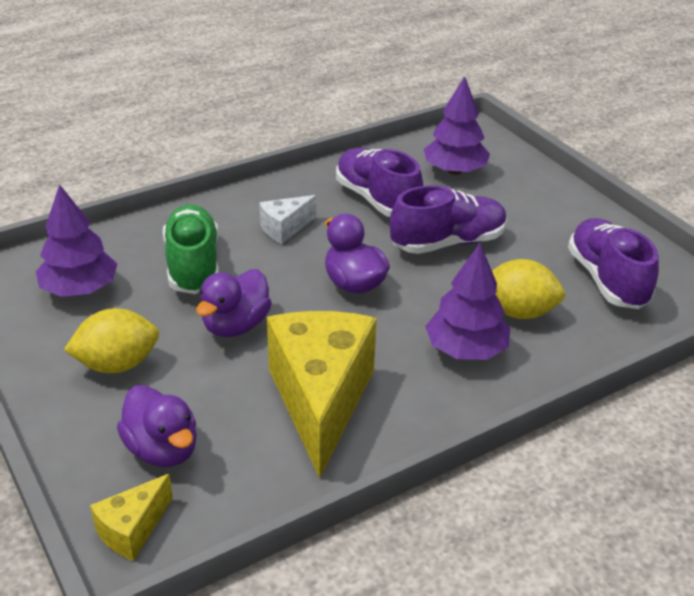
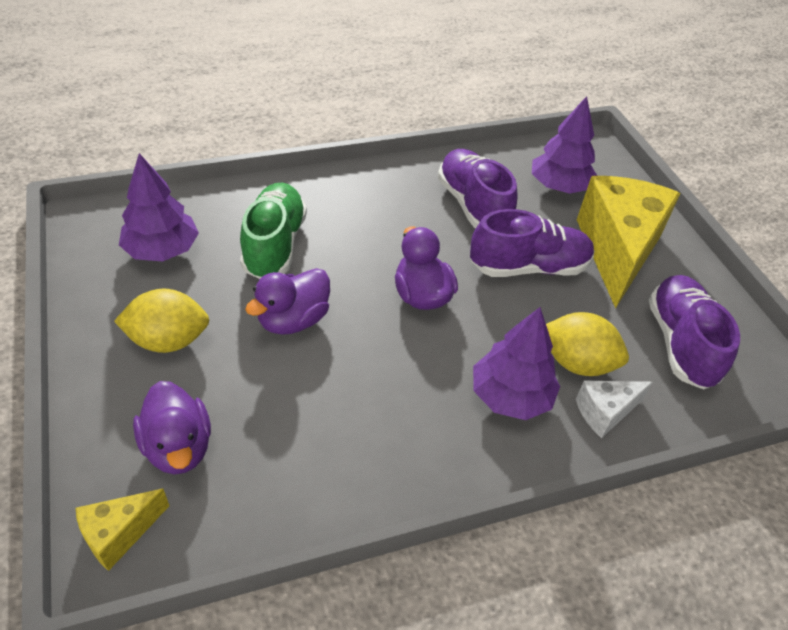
camera: 10 degrees right, 10 degrees up
white cheese [259,195,316,244] -> white cheese moved to [576,380,653,438]
yellow cheese [267,311,377,478] -> yellow cheese moved to [577,176,681,309]

